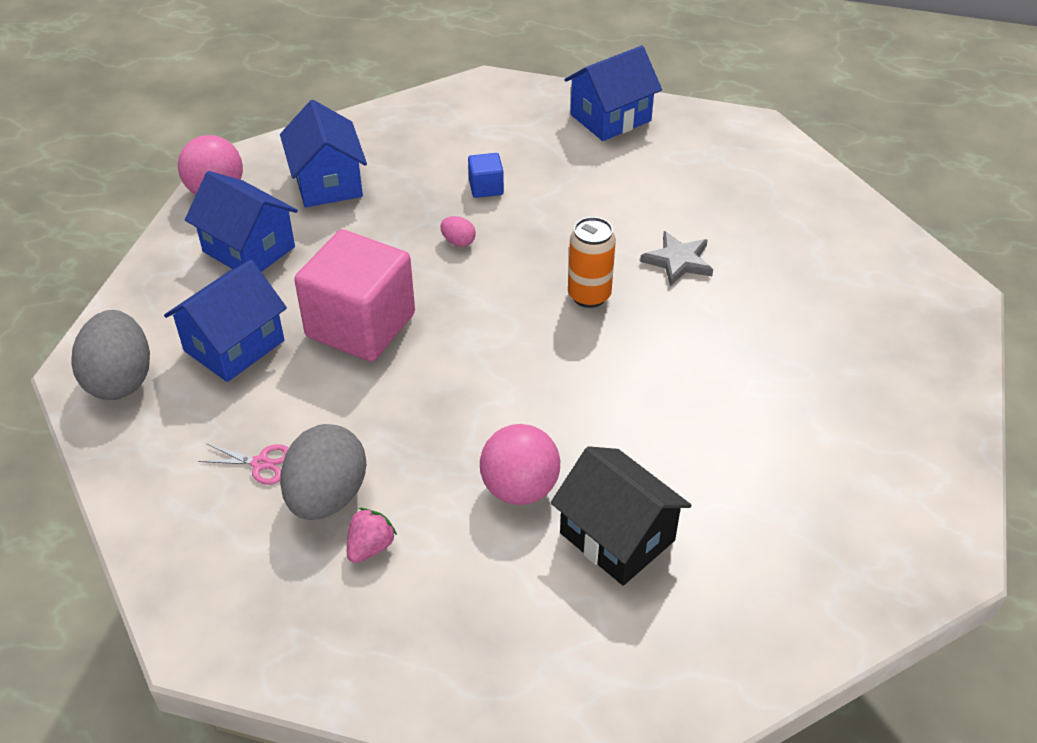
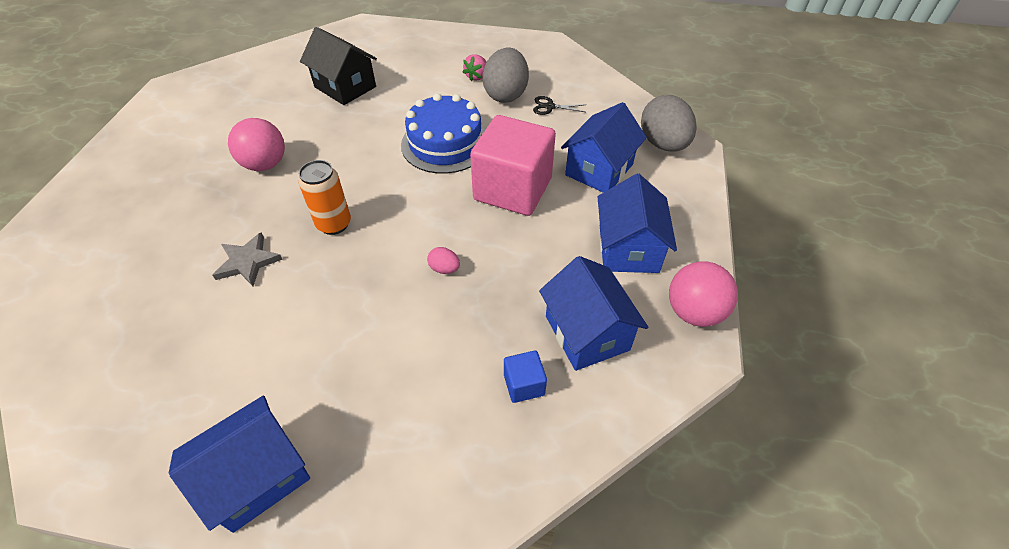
camera: 175 degrees right, 5 degrees up
blue house [185,171,298,272] -> blue house turned 60 degrees clockwise [598,174,677,273]
pink scissors [198,443,289,485] -> black scissors [533,96,587,115]
blue cube [468,153,504,198] -> blue cube moved to [504,351,547,403]
pink ball [480,424,560,505] -> pink ball moved to [228,118,285,171]
none -> blue cake [401,93,485,174]

